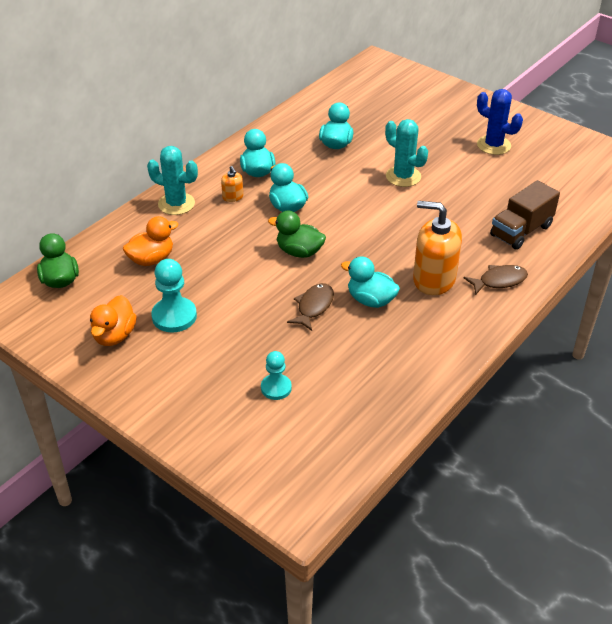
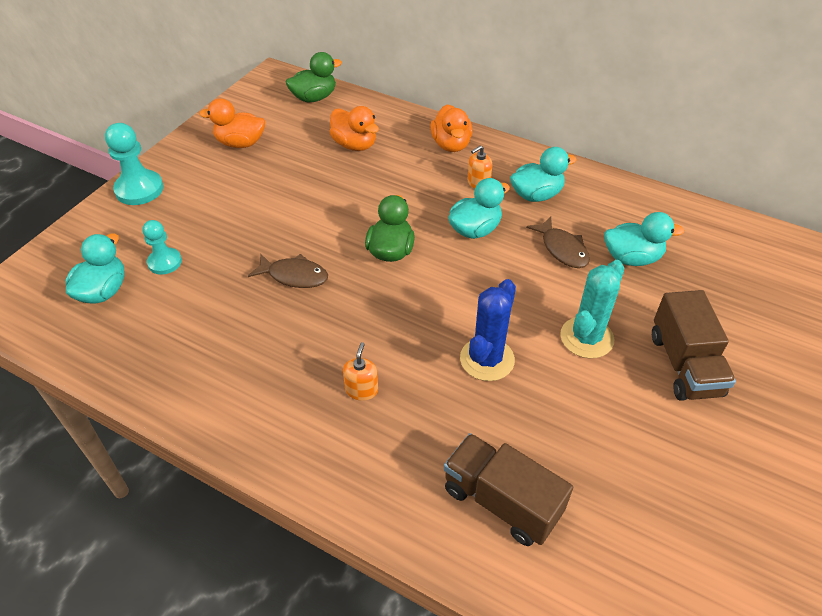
camera: 80 degrees right, 5 degrees up
turquoise cactus [147,146,198,215] -> orange duck [430,104,473,152]
turquoise pawn [151,259,197,333] -> turquoise pawn moved to [105,123,164,205]
turquoise duck [341,257,400,308] -> turquoise duck moved to [65,233,125,303]
orange soap dispenser [413,201,462,295] -> orange soap dispenser [343,342,378,401], size x0.45
brown fish [464,265,528,295] -> brown fish moved to [526,217,590,268]
blue cactus [477,89,523,155] -> blue cactus moved to [460,279,516,381]
none -> brown truck [652,290,736,401]

